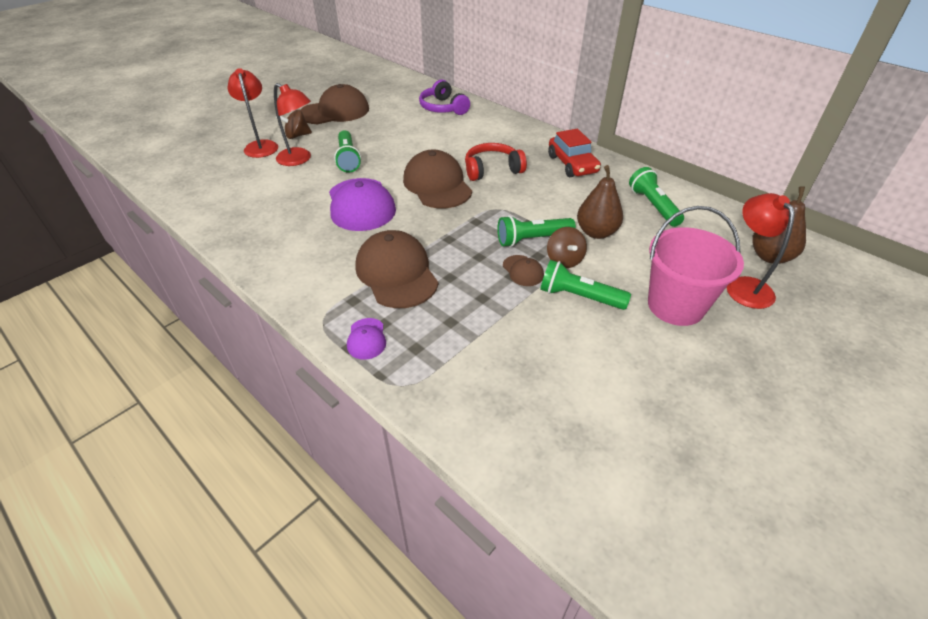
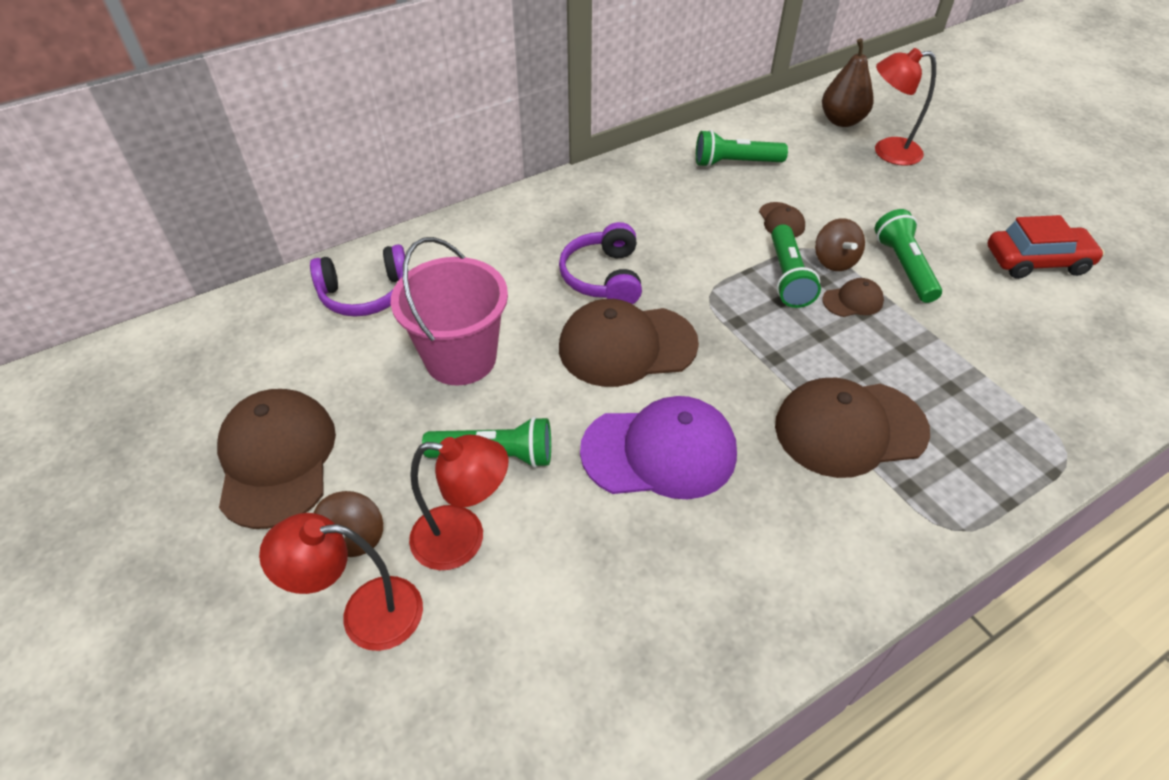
camera: 75 degrees left, 5 degrees up
red lamp [274,83,311,166] -> red lamp turned 45 degrees clockwise [409,434,508,570]
purple cap [347,318,386,360] -> none
red headphones [465,143,527,181] -> purple headphones [559,222,642,304]
green flashlight [540,260,631,310] -> green flashlight turned 135 degrees clockwise [875,209,942,303]
brown spinning top [547,227,587,268] -> brown spinning top turned 75 degrees clockwise [815,218,865,271]
red car [548,129,601,177] -> red car moved to [987,215,1105,279]
brown pear [577,165,623,239] -> brown cap [759,202,805,237]
pink bucket [648,206,744,326] -> pink bucket moved to [391,237,508,385]

